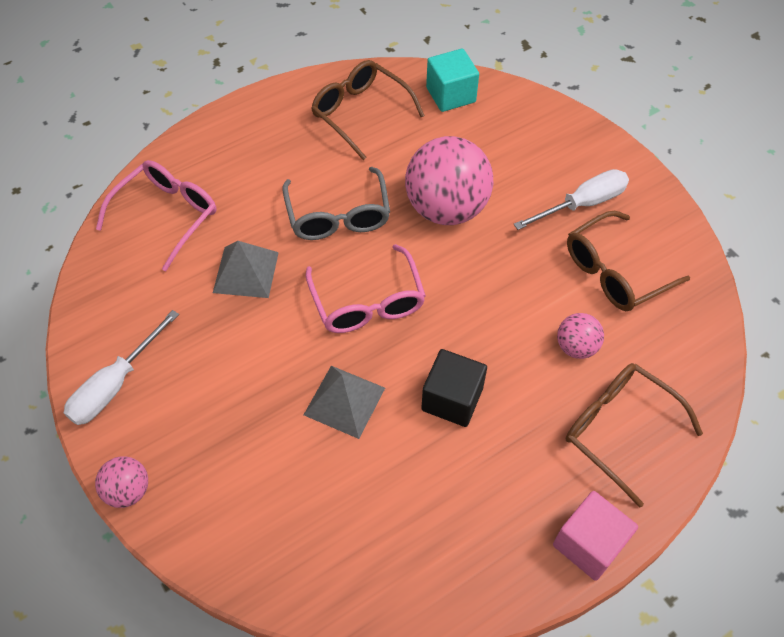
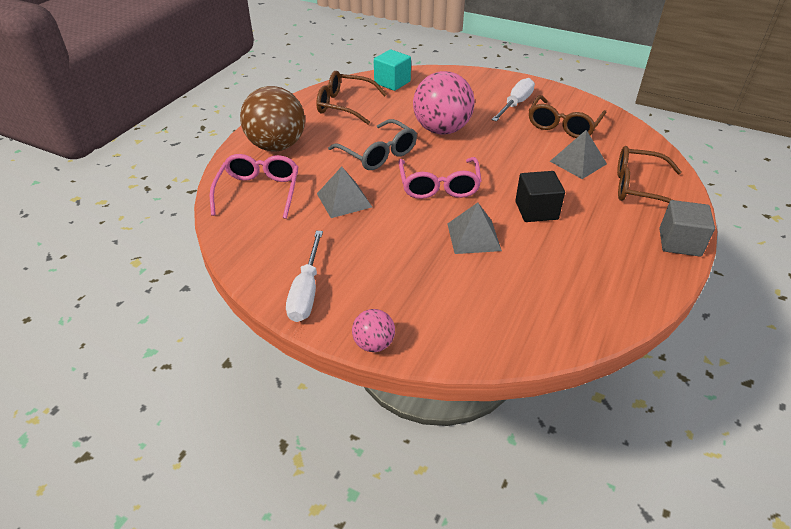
camera: 30 degrees left, 15 degrees down
pink glasses [306,244,426,333] -> pink glasses turned 45 degrees clockwise [399,157,482,199]
pink cube [553,491,638,581] -> grey cube [659,200,715,257]
pink ball [557,313,604,359] -> grey pyramid [550,130,607,179]
none -> brown ball [240,86,305,151]

